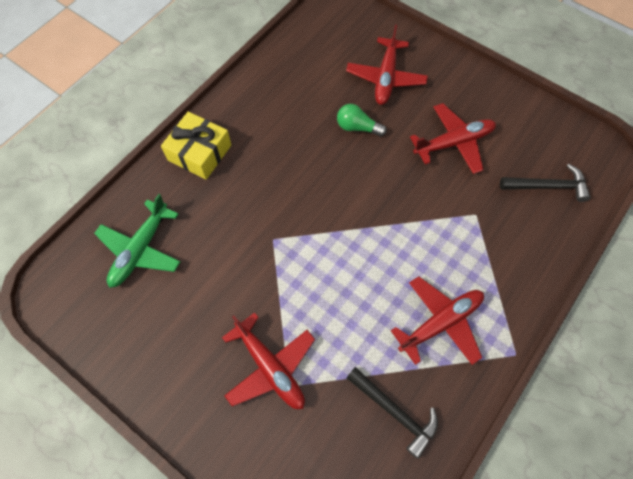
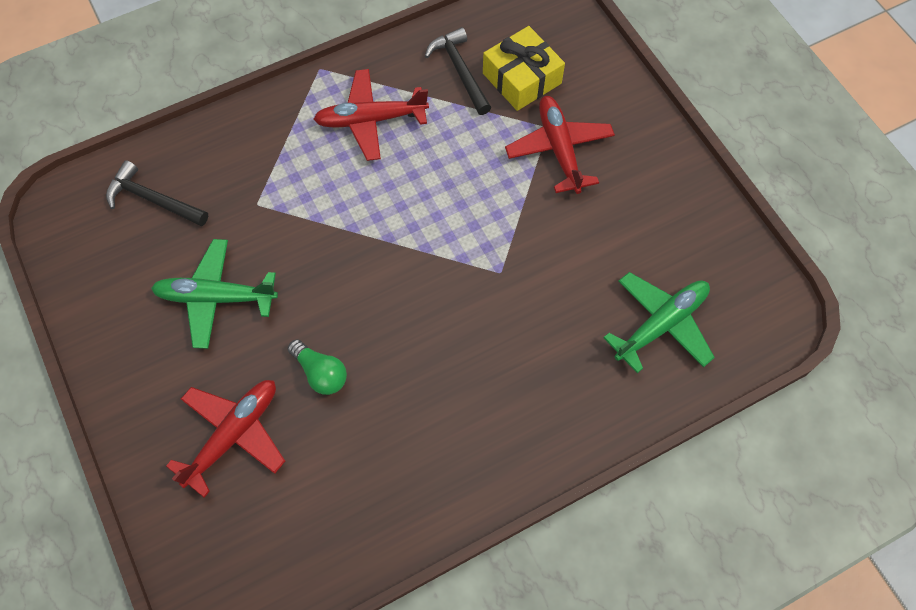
camera: 155 degrees left, 0 degrees up
yellow gift [161,112,231,180] -> yellow gift moved to [483,26,565,111]
red plane [410,103,496,174] -> green plane [151,239,278,349]

